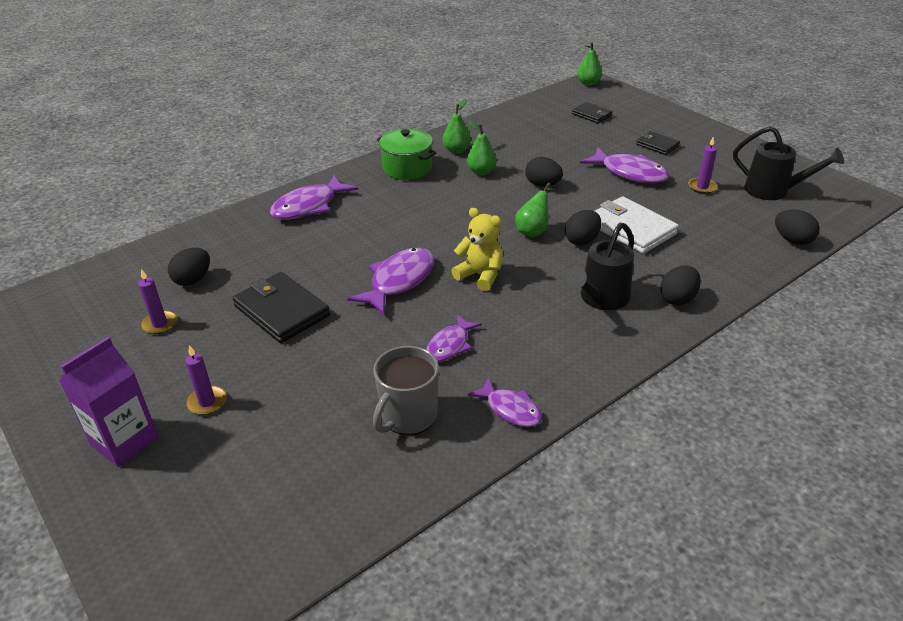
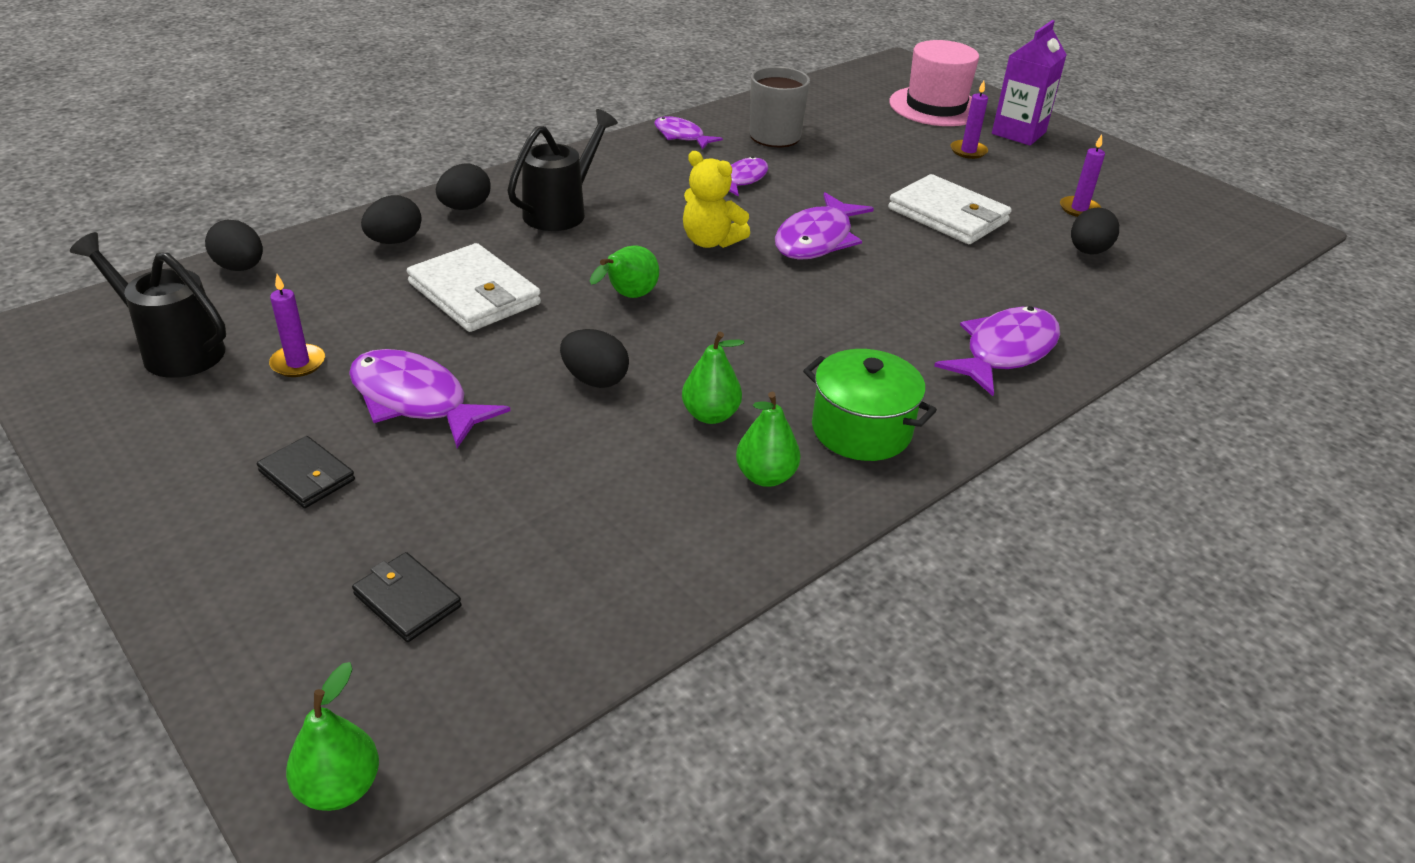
camera: 175 degrees right, 0 degrees up
black wallet [233,272,330,343] -> white wallet [888,174,1012,244]
black egg [565,210,601,245] -> black egg moved to [361,195,422,244]
none -> pink hat [889,40,979,126]

